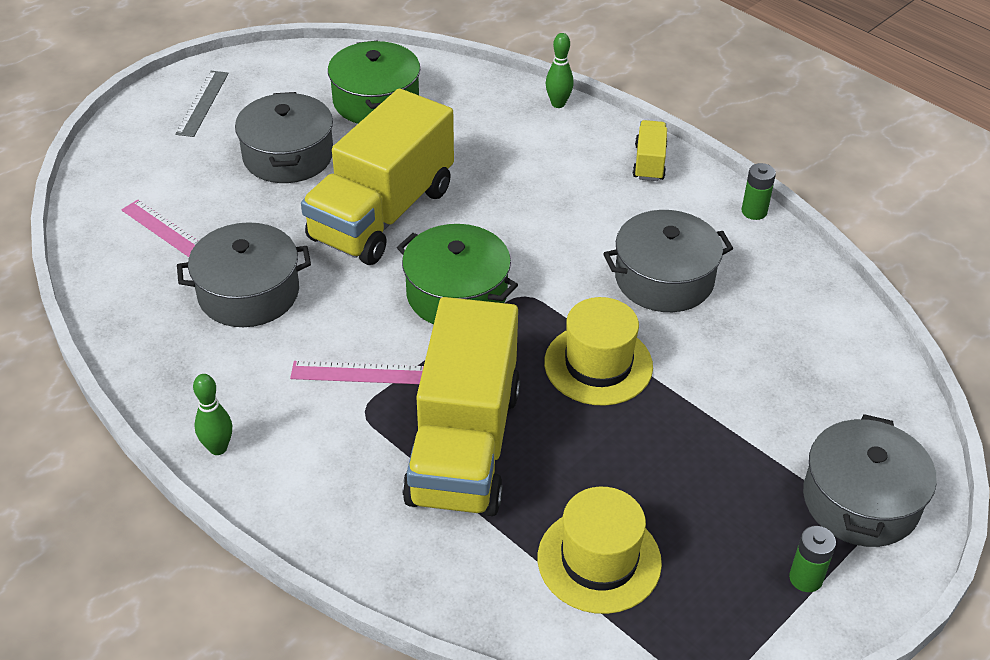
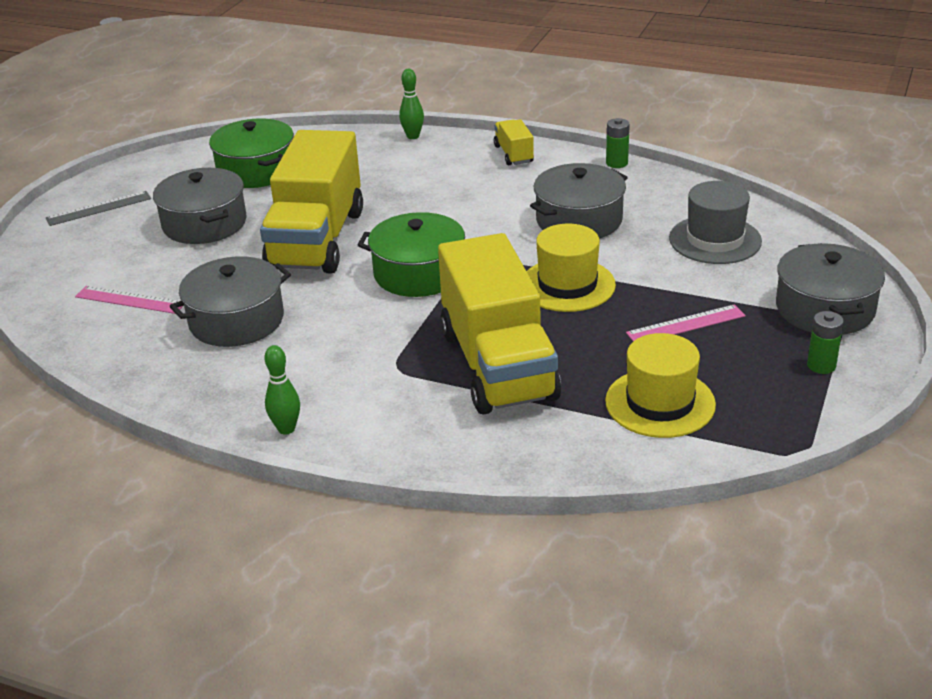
camera: 20 degrees left, 10 degrees down
grey ruler [175,71,229,137] -> grey ruler turned 75 degrees clockwise [46,191,151,226]
pink ruler [290,361,424,384] -> pink ruler moved to [626,304,746,341]
none -> grey hat [669,181,762,264]

